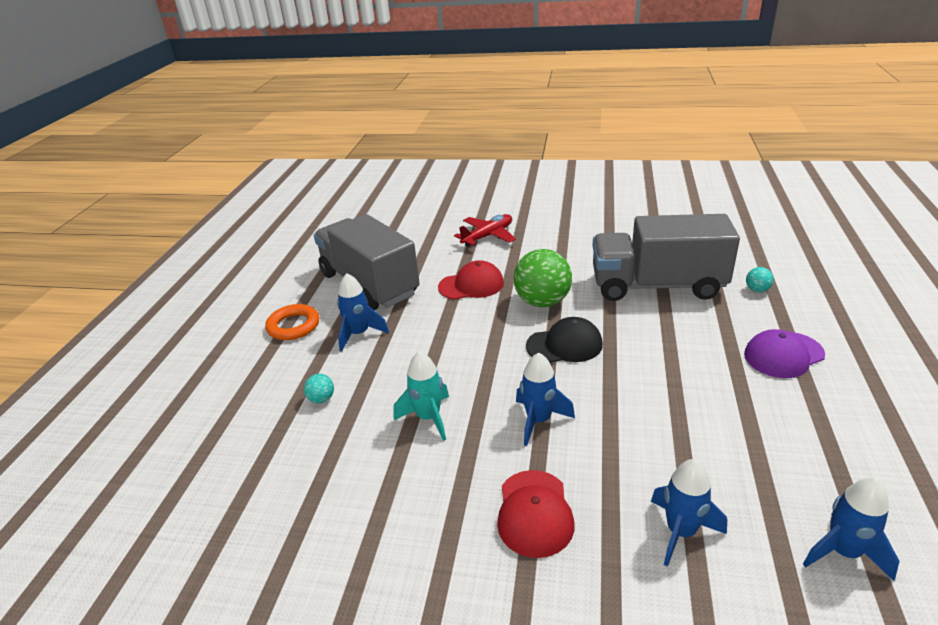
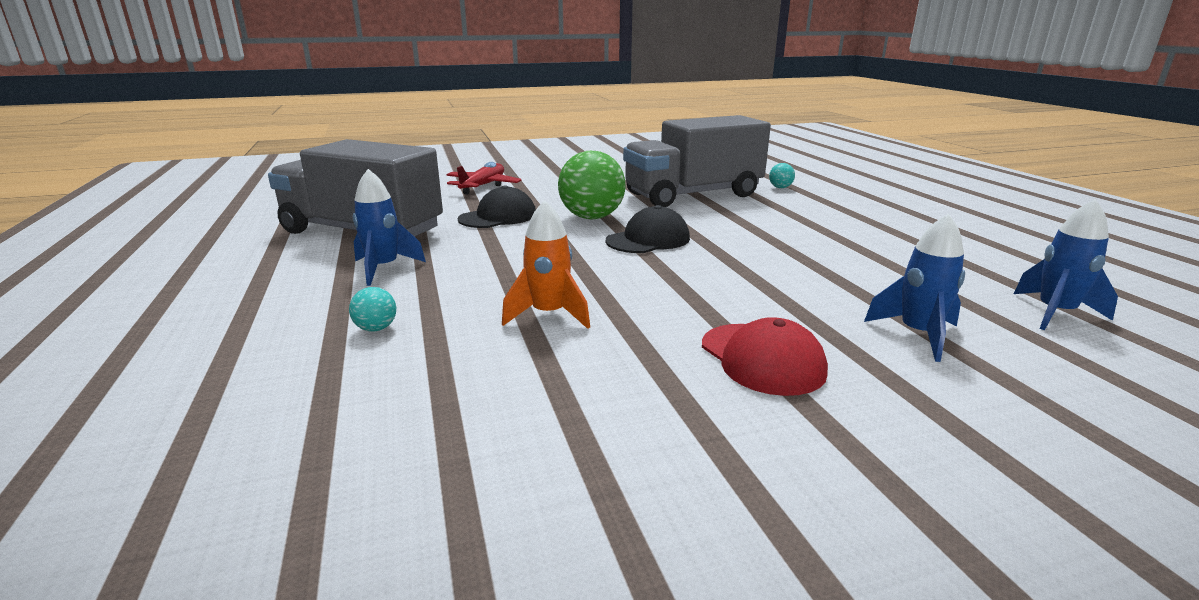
camera: 30 degrees left, 10 degrees down
orange ring [265,304,319,340] -> none
turquoise rocket [394,351,449,441] -> orange rocket [502,200,590,329]
red cap [438,260,504,300] -> black cap [458,185,536,228]
blue rocket [516,352,575,446] -> none
purple cap [744,329,825,378] -> none

